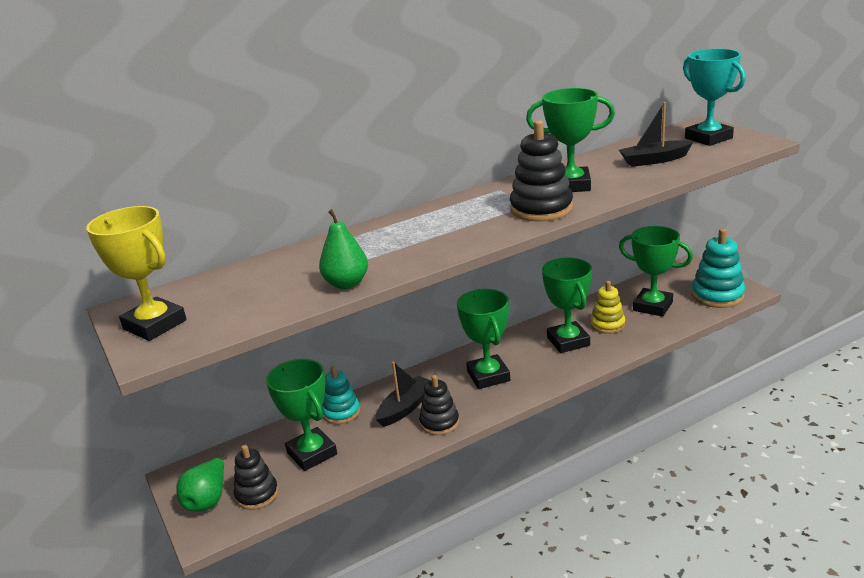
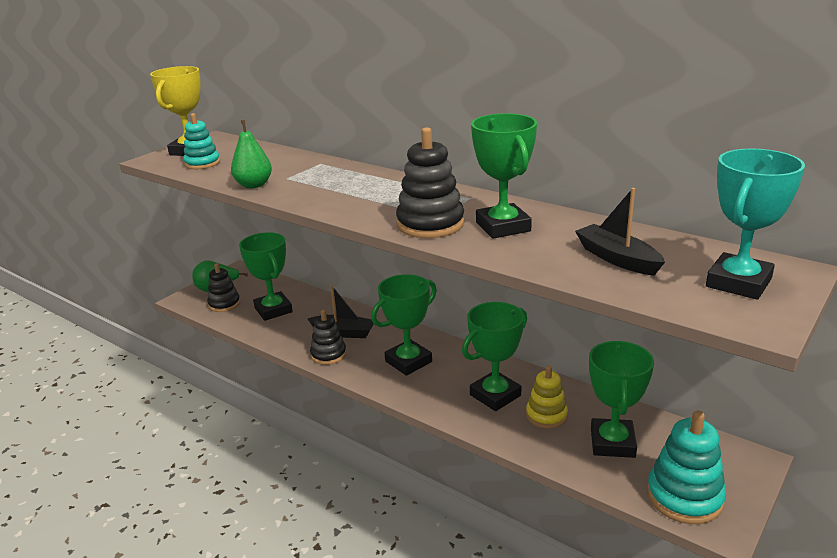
camera: 65 degrees right, 0 degrees up
green trophy [266,359,337,471] -> green trophy turned 60 degrees counterclockwise [239,232,293,321]
turquoise stacking toy [322,366,360,424] -> turquoise stacking toy moved to [183,113,220,169]

